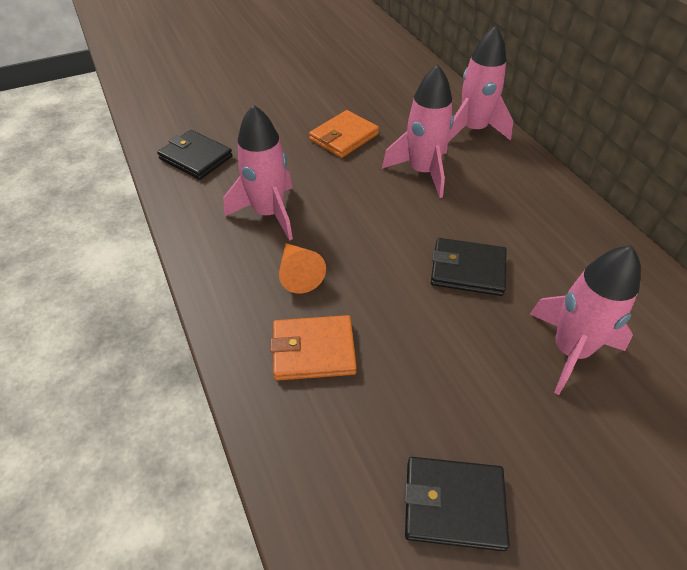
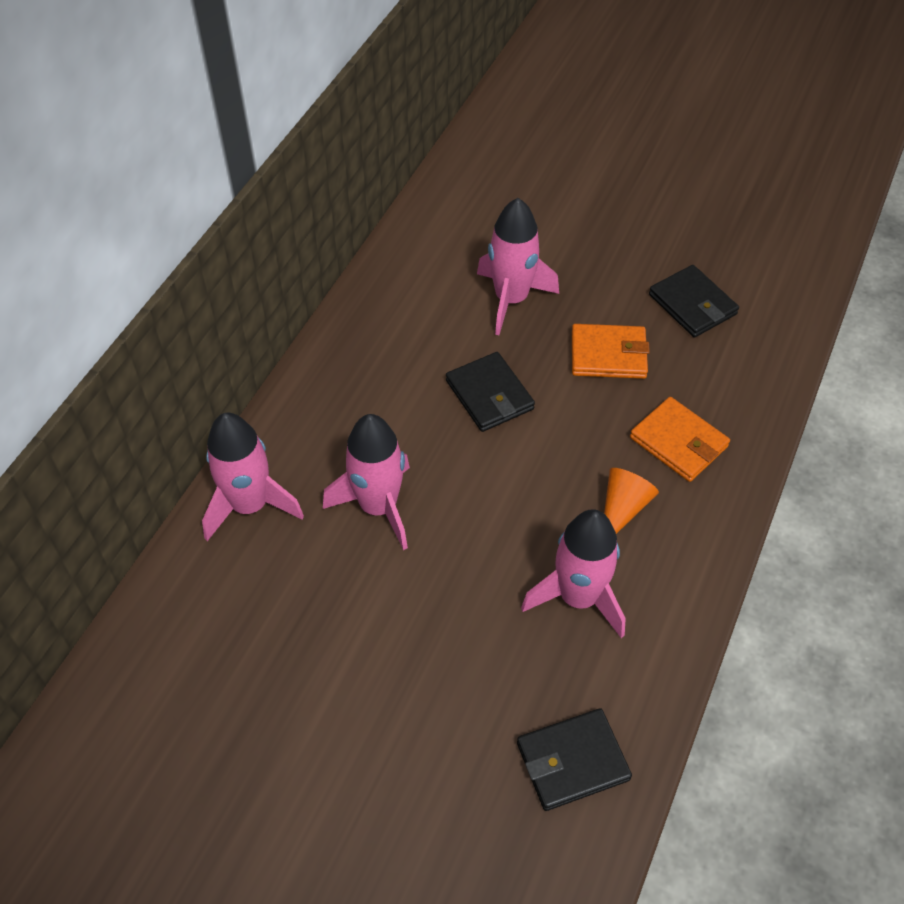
camera: 130 degrees left, 5 degrees up
black wallet [157,130,233,180] -> black wallet turned 75 degrees clockwise [517,708,632,811]
orange wallet [309,110,379,158] -> orange wallet moved to [572,324,650,379]

